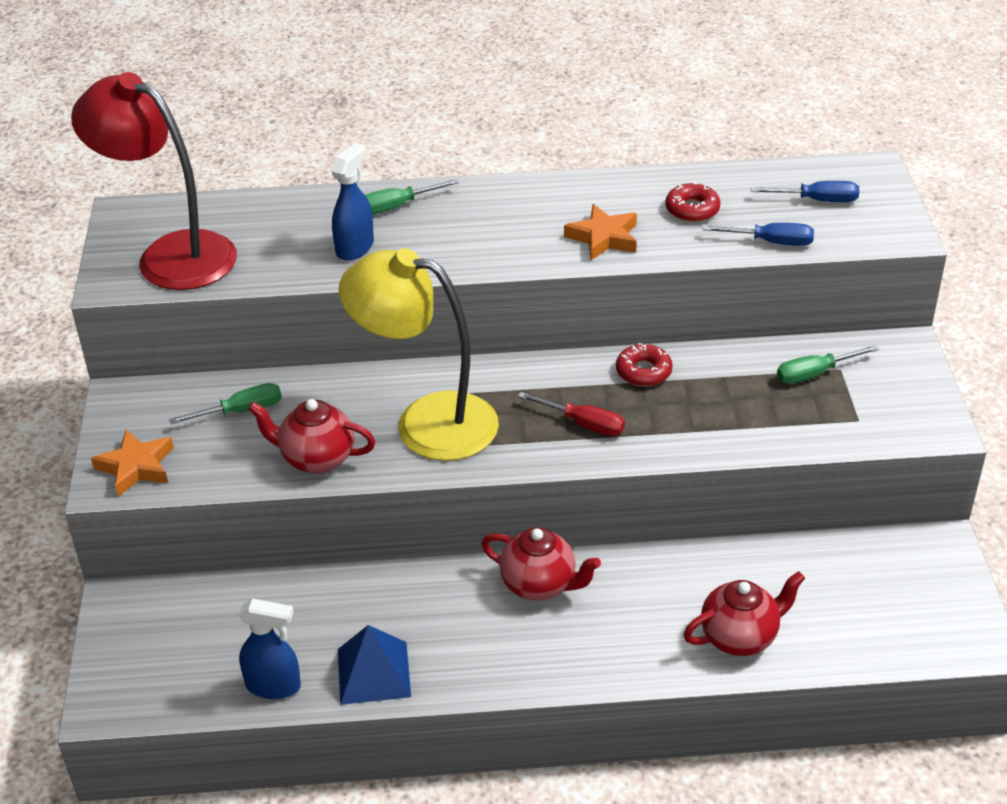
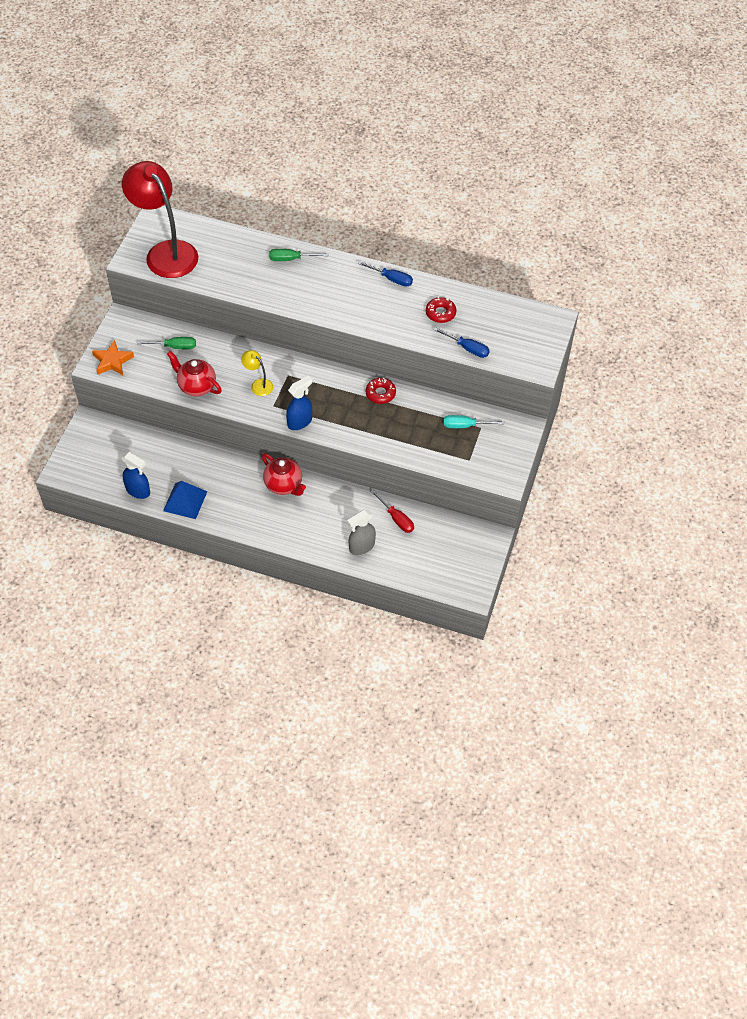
camera: 20 degrees right, 15 degrees up
blue spray bottle [331,143,374,261] -> blue spray bottle moved to [286,376,312,430]
yellow lamp [339,248,499,461] -> yellow lamp [241,350,273,396], size x0.42
red screwdriver [518,392,625,436] -> red screwdriver moved to [371,490,414,533]
orange star [564,204,637,261] -> none
red teapot [684,571,805,656] -> grey spray bottle [347,510,376,555]
blue screwdriver [751,181,859,202] -> blue screwdriver moved to [357,261,413,287]
green screwdriver [777,345,879,384] -> turquoise screwdriver [444,415,505,428]

